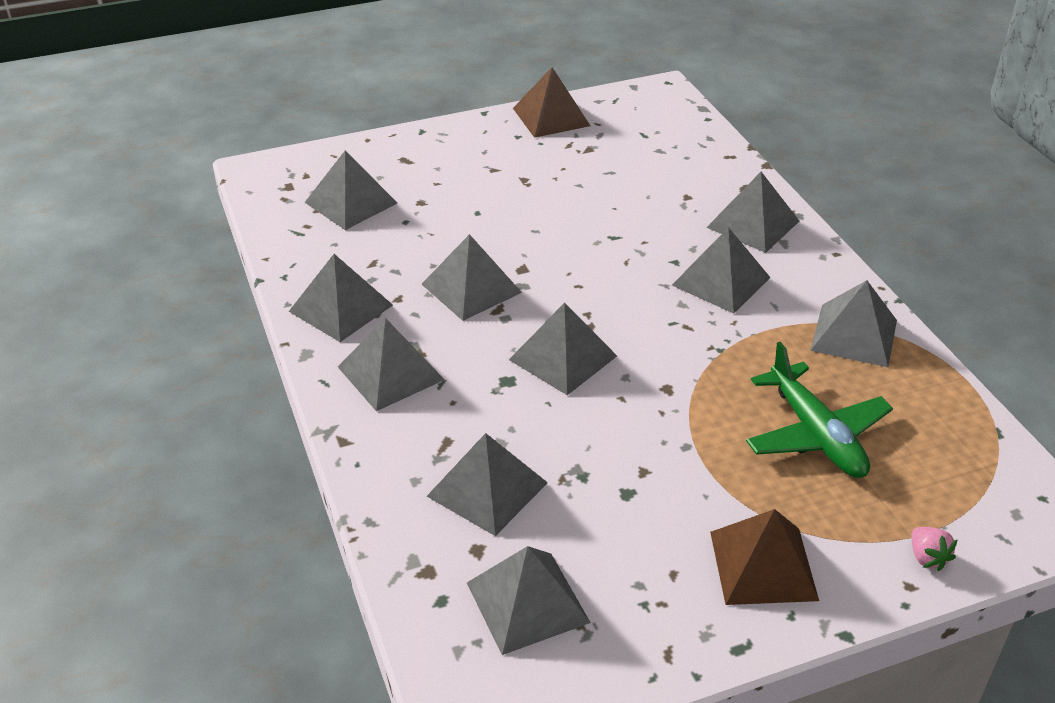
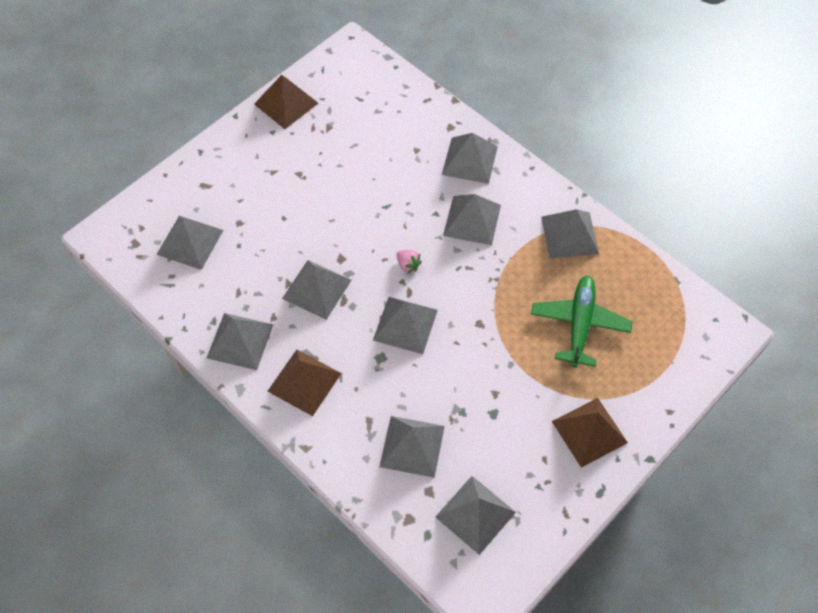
camera: 25 degrees left, 20 degrees up
grey pyramid [338,318,445,411] -> brown pyramid [267,350,342,416]
green plane [746,342,893,478] -> green plane turned 120 degrees counterclockwise [531,276,633,368]
pink strawberry [911,527,958,571] -> pink strawberry moved to [397,250,422,274]

